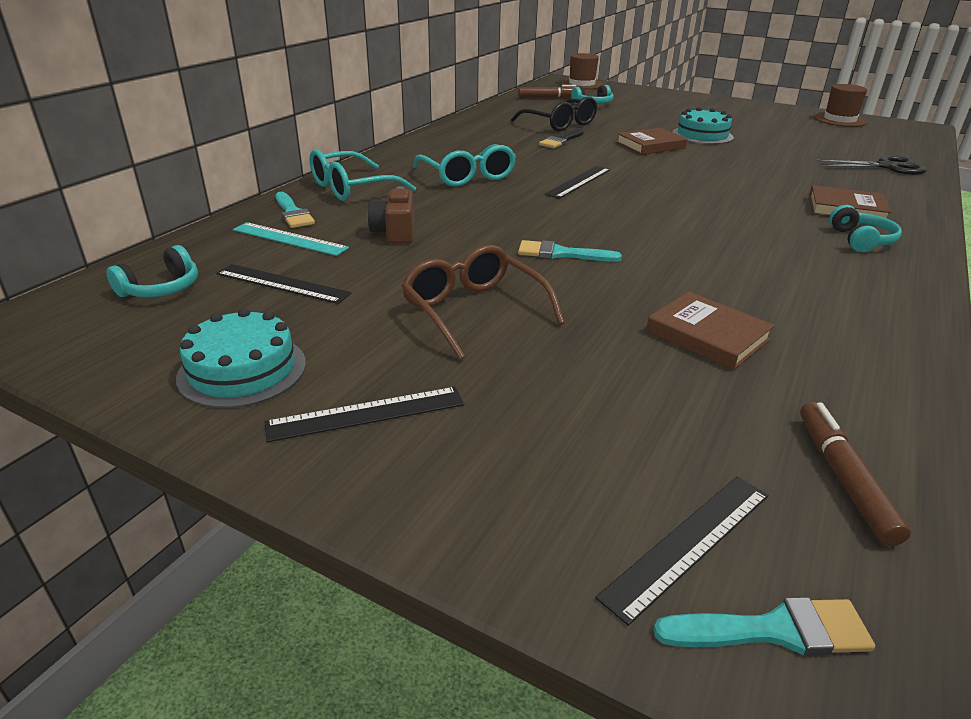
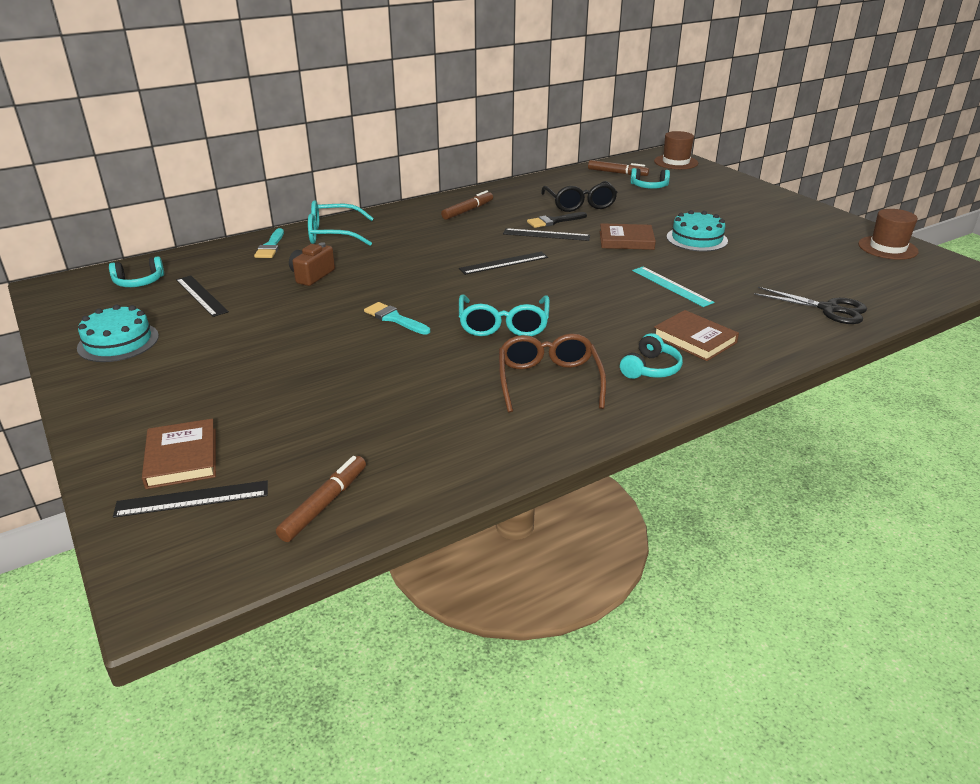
camera: 30 degrees right, 0 degrees up
turquoise ruler [233,222,349,256] -> turquoise ruler moved to [632,266,714,307]
black ruler [265,387,464,442] -> black ruler moved to [503,228,590,241]
brown glasses [402,245,565,360] -> brown glasses moved to [499,334,606,412]
turquoise glasses [413,144,516,186] -> turquoise glasses moved to [459,294,550,336]
brown book [646,292,775,370] -> brown book moved to [142,419,216,489]
turquoise brush [653,597,875,656] -> none
none -> brown marker [441,190,493,220]

